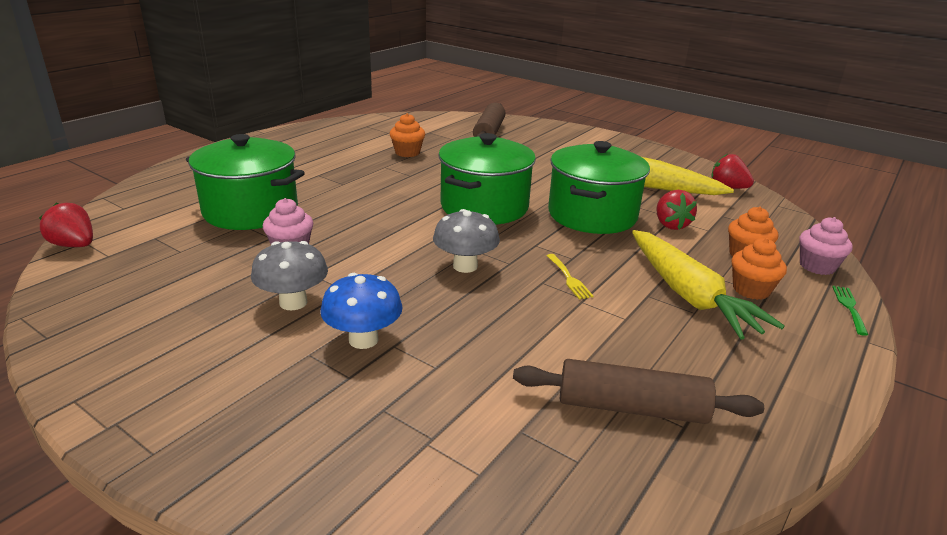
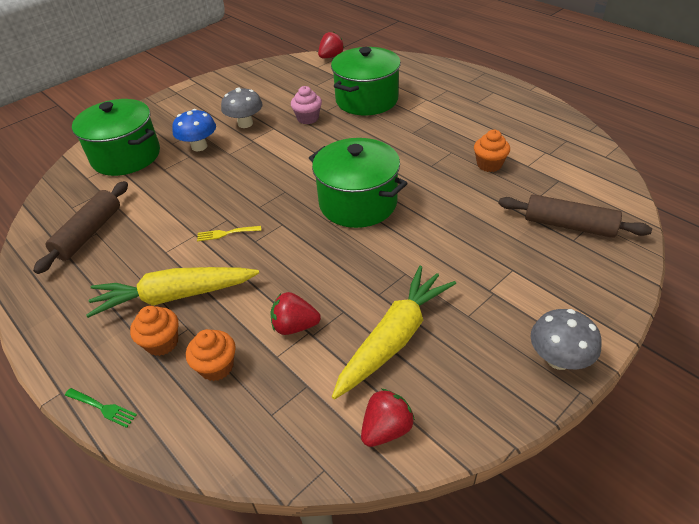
camera: 105 degrees right, 15 degrees up
grey mushroom [433,209,500,273] -> grey mushroom moved to [531,309,602,370]
green pot [548,141,650,234] -> green pot moved to [72,99,160,176]
pink cupcake [800,217,853,275] -> none

